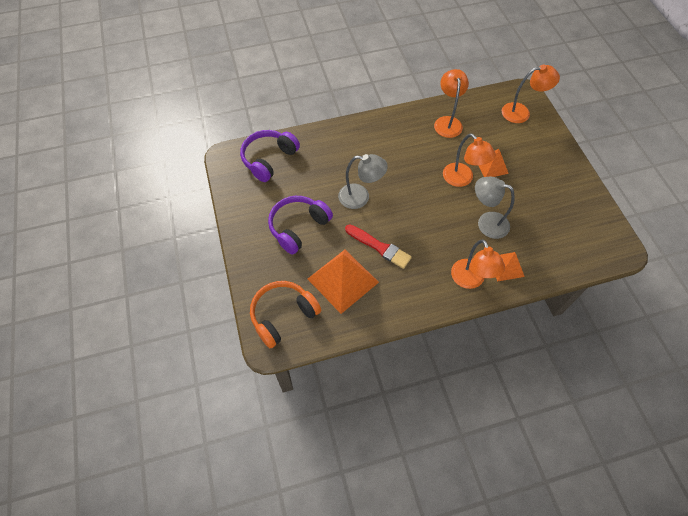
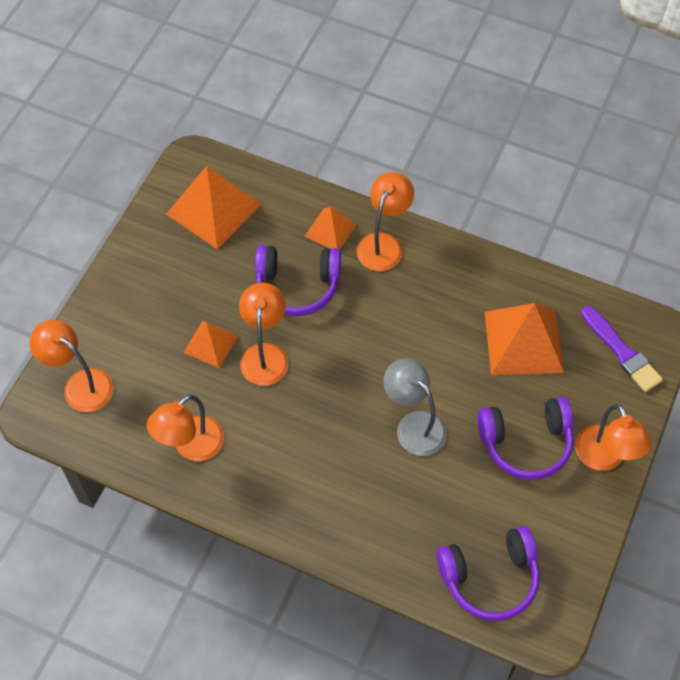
camera: 140 degrees left, 0 degrees up
orange headphones [250,281,321,348] -> purple brush [581,306,663,392]
red brush [345,224,412,269] -> none
grey lamp [475,177,515,239] -> purple headphones [255,245,341,316]
none -> orange pyramid [166,166,261,249]
none -> orange lamp [575,404,652,471]

